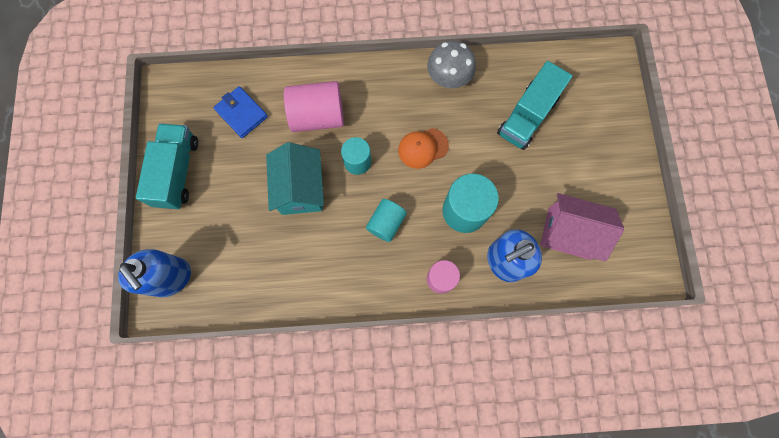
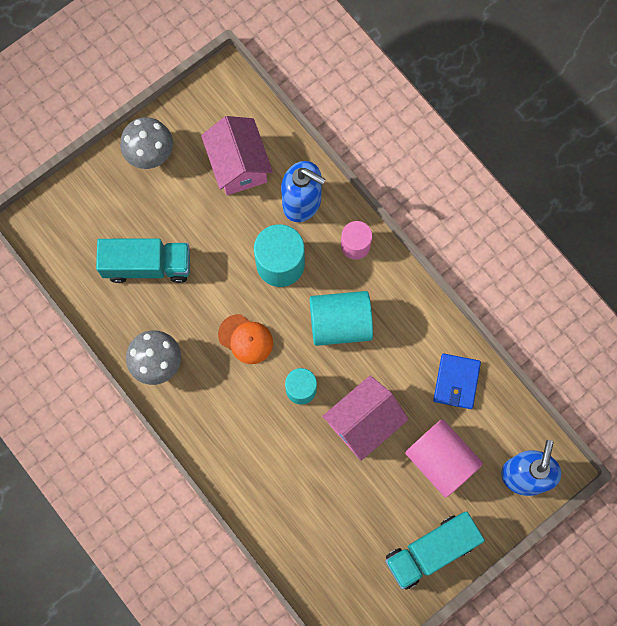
camera: 125 degrees left, 0 degrees up
blue wallet [213,86,268,138] -> blue wallet moved to [433,354,481,409]
turquoise house [266,142,324,215] -> pink house [322,376,409,461]
pink cylinder [284,81,344,132] -> pink cylinder moved to [405,419,483,497]
turquoise cylinder [366,199,407,242] -> turquoise cylinder [310,291,373,346], size x1.61
none -> grey mushroom [120,117,173,169]

